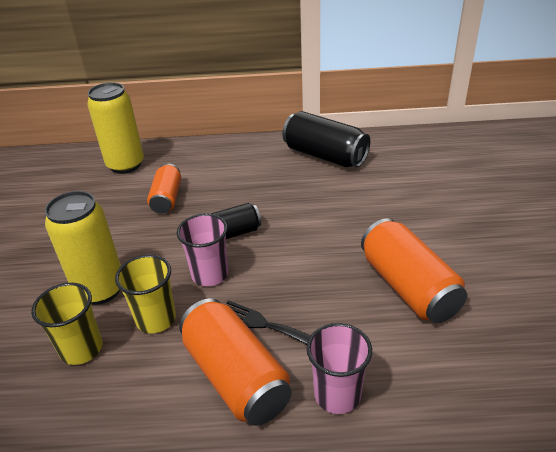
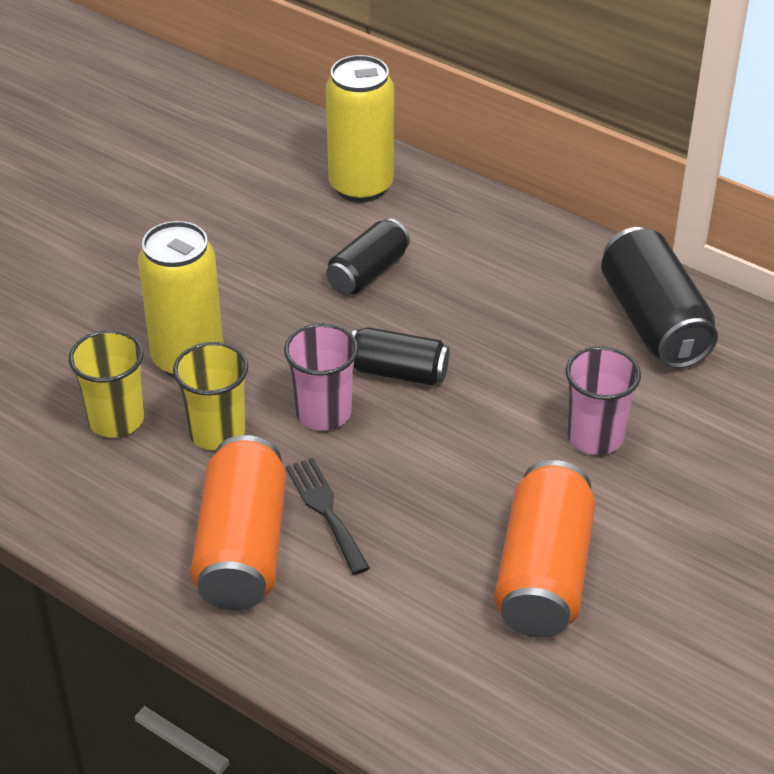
camera: 35 degrees right, 5 degrees up
orange can [147,163,181,214] -> black can [326,218,410,295]
pink cup [306,323,372,414] -> pink cup moved to [565,346,641,455]

